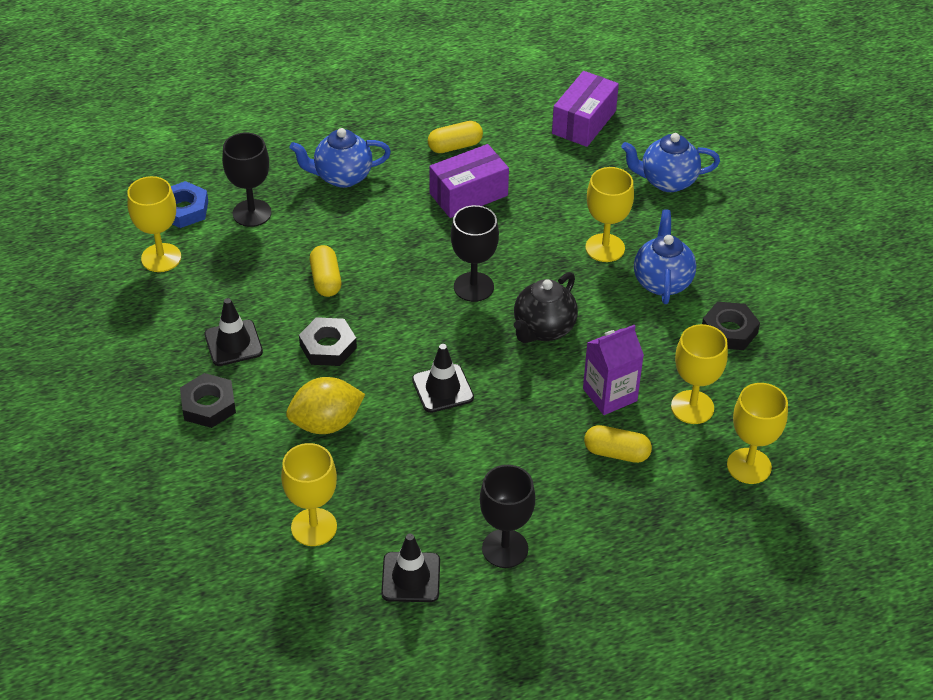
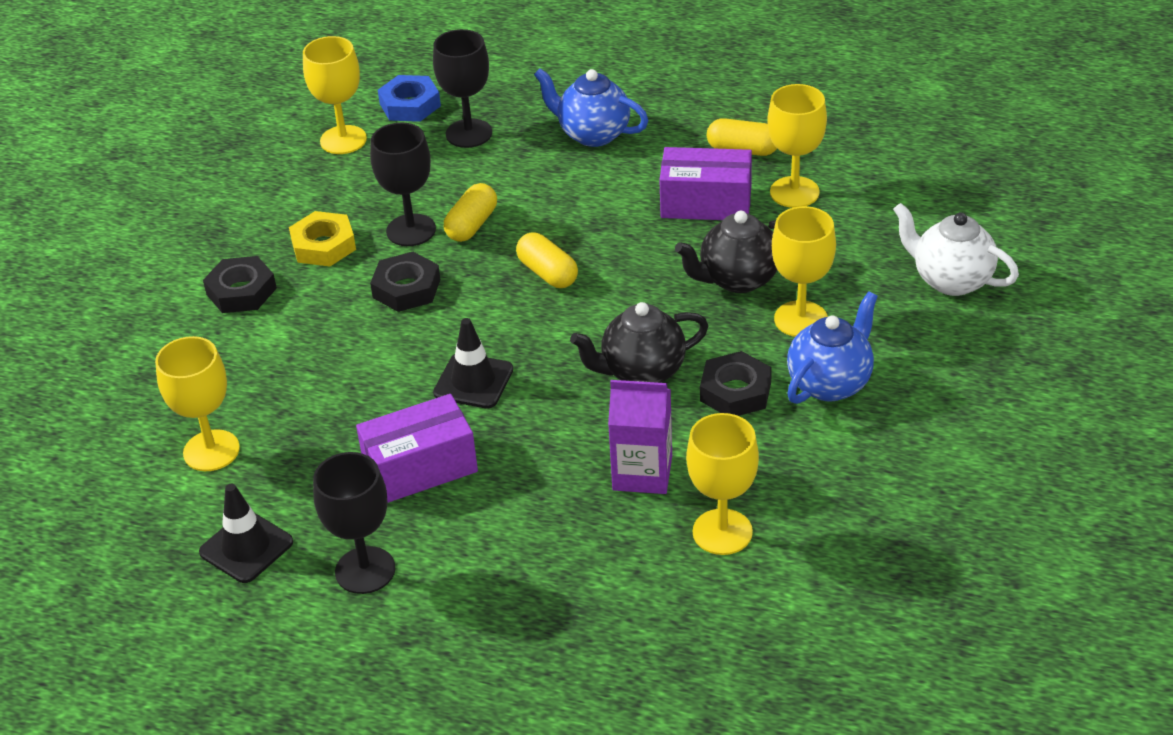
camera: 40 degrees right, 5 degrees down
black traffic cone [204,298,263,366] -> yellow nut [289,211,356,266]
yellow lemon [286,377,365,434] -> none
black goblet [451,205,499,302] -> black goblet moved to [370,122,436,246]
purple box [552,71,619,147] -> purple box moved to [356,394,478,503]
yellow capsule [584,425,652,463] -> yellow capsule moved to [516,233,578,288]
blue teapot [621,133,720,192] -> white teapot [893,203,1019,296]
black nut [702,302,760,350] -> black nut moved to [700,351,772,416]
yellow goblet [727,383,788,484] -> yellow goblet moved to [767,84,827,208]
none -> black teapot [675,211,777,293]

